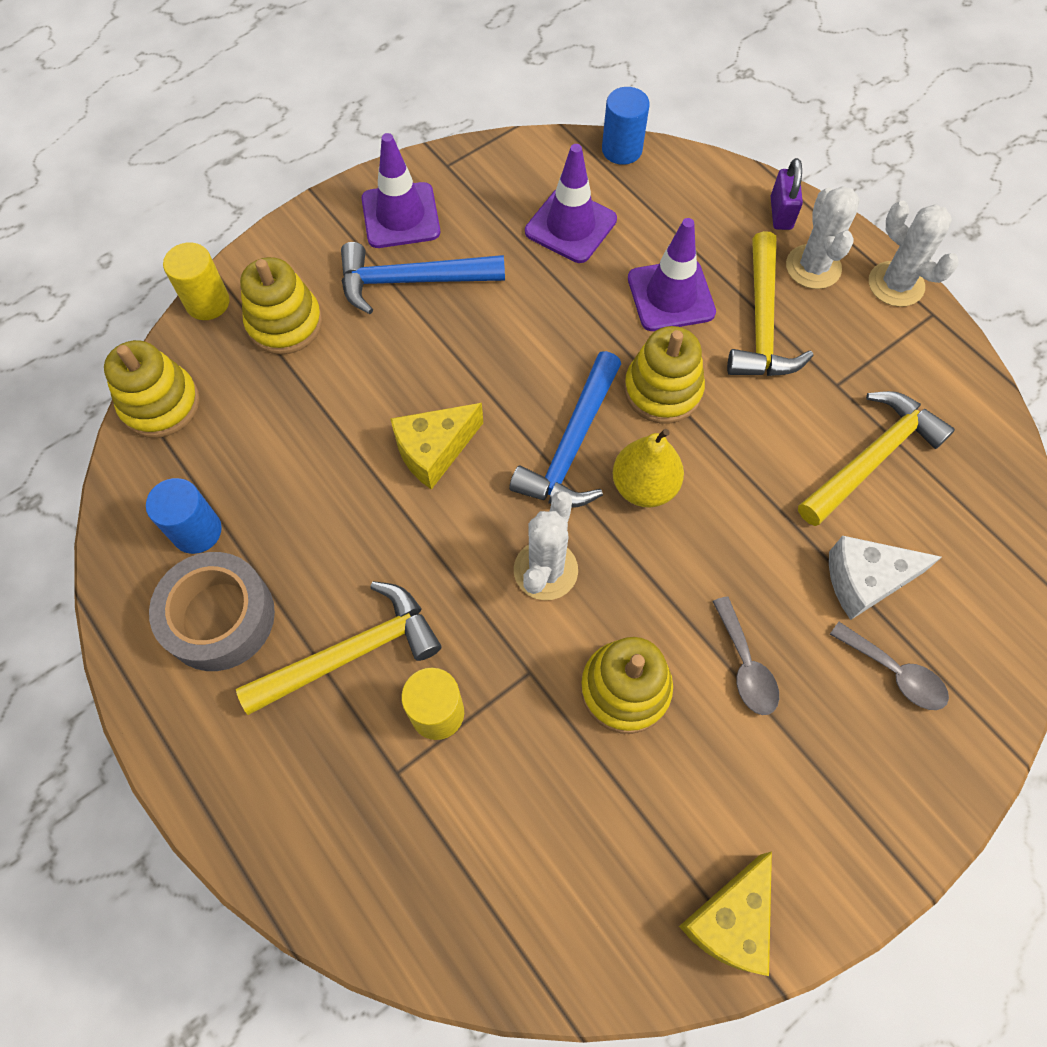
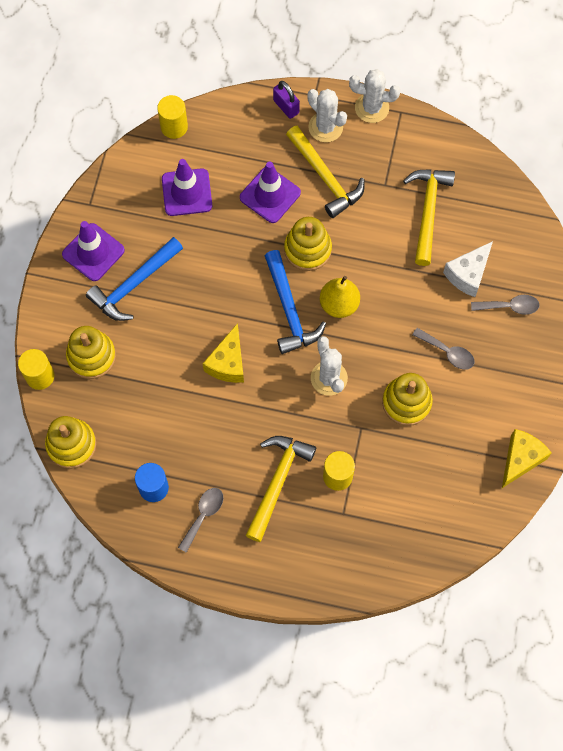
camera: 40 degrees left, 5 degrees up
grey tape [149,552,275,671] -> grey spoon [178,488,224,553]
blue cylinder [602,87,650,165] -> yellow cylinder [157,95,188,139]
yellow cheese [679,851,772,976] -> yellow cheese turned 135 degrees counterclockwise [502,429,552,488]

